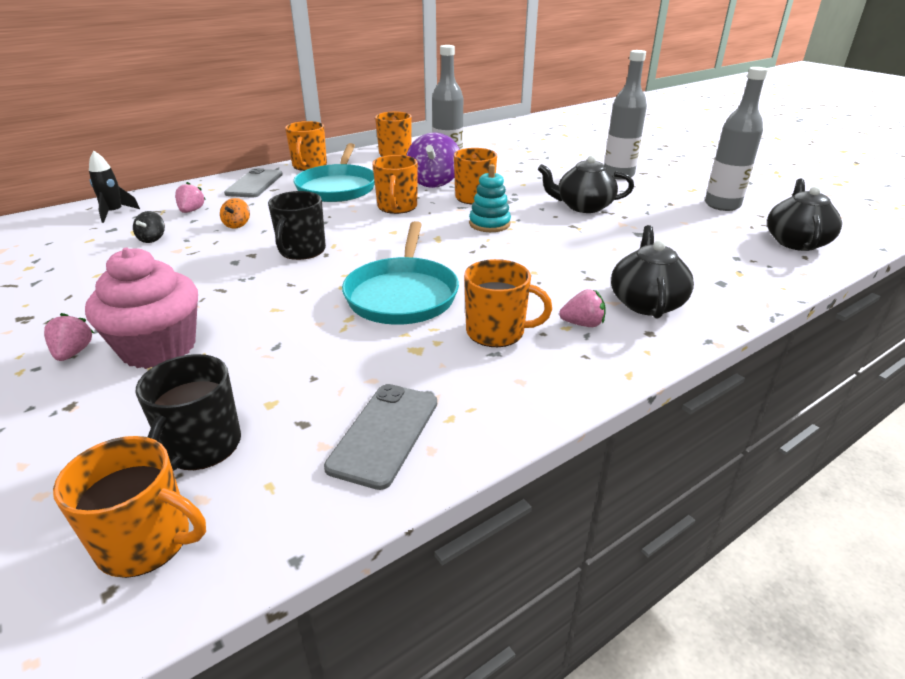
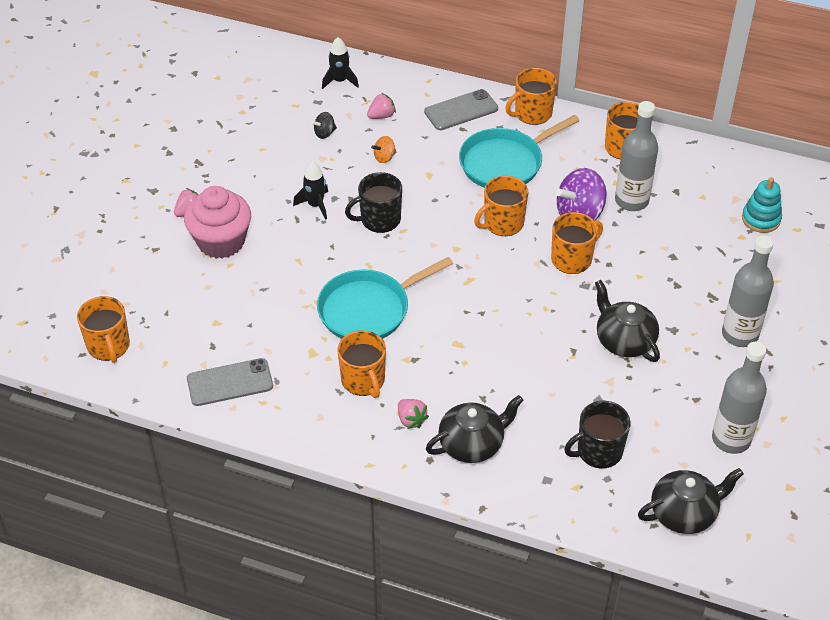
camera: 55 degrees right, 15 degrees up
black mug [136,354,241,471] -> black mug moved to [564,401,631,469]
turquoise stacking toy [469,164,511,232] -> turquoise stacking toy moved to [742,177,782,233]
none -> black rocket [293,161,328,220]

